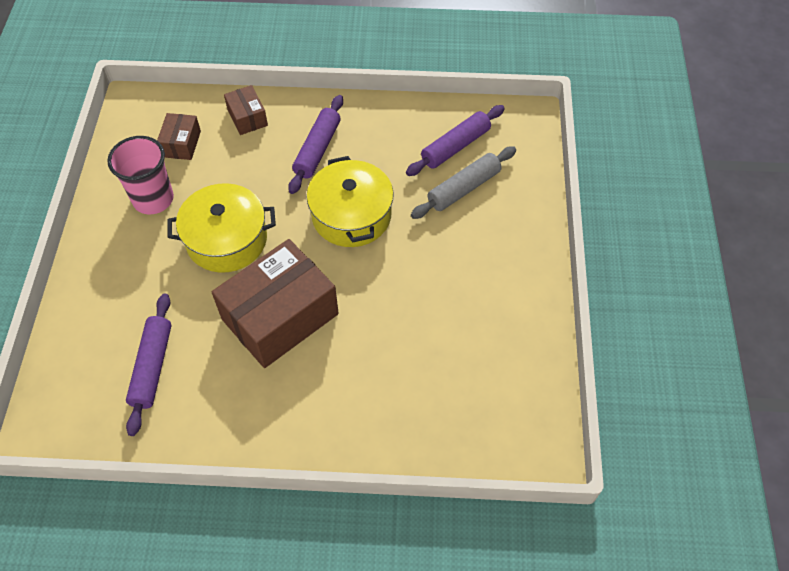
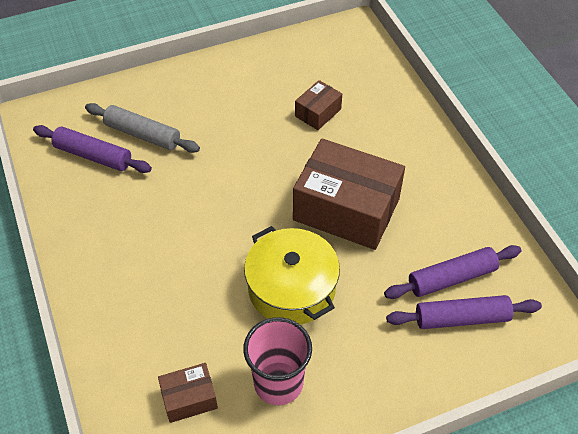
camera: 115 degrees left, 5 degrees down
brown box [224,85,268,135] -> brown box moved to [295,80,342,130]
purple rolling pin [288,95,343,194] -> purple rolling pin moved to [386,295,542,329]
yellow pot [307,156,394,247] -> none

